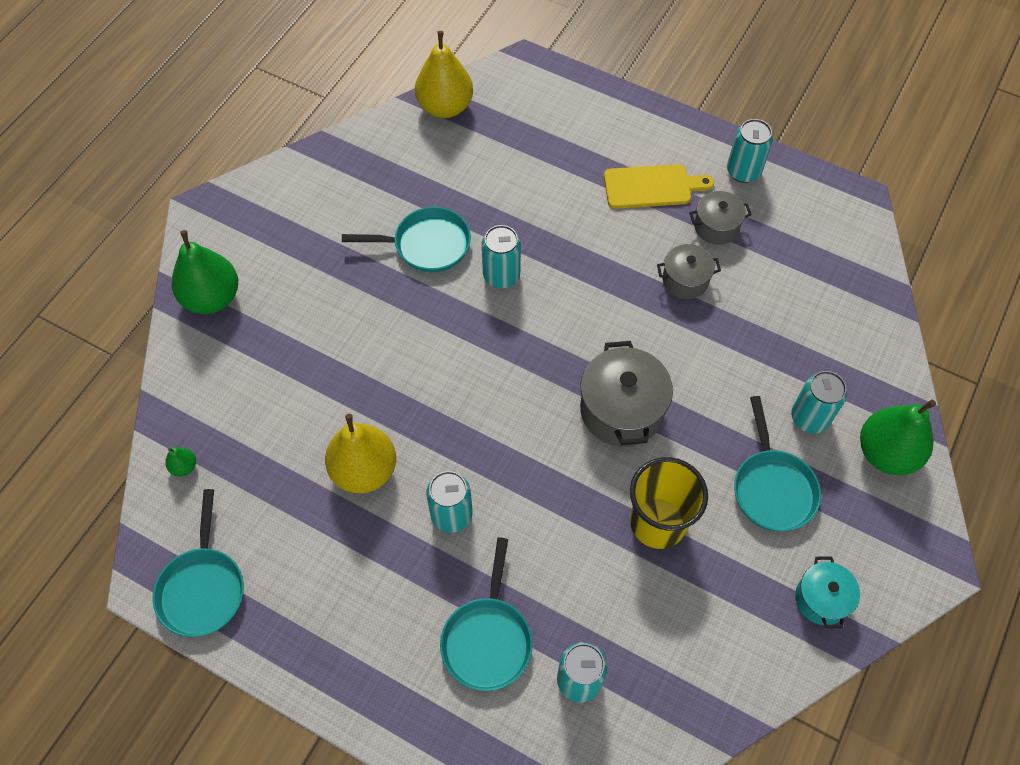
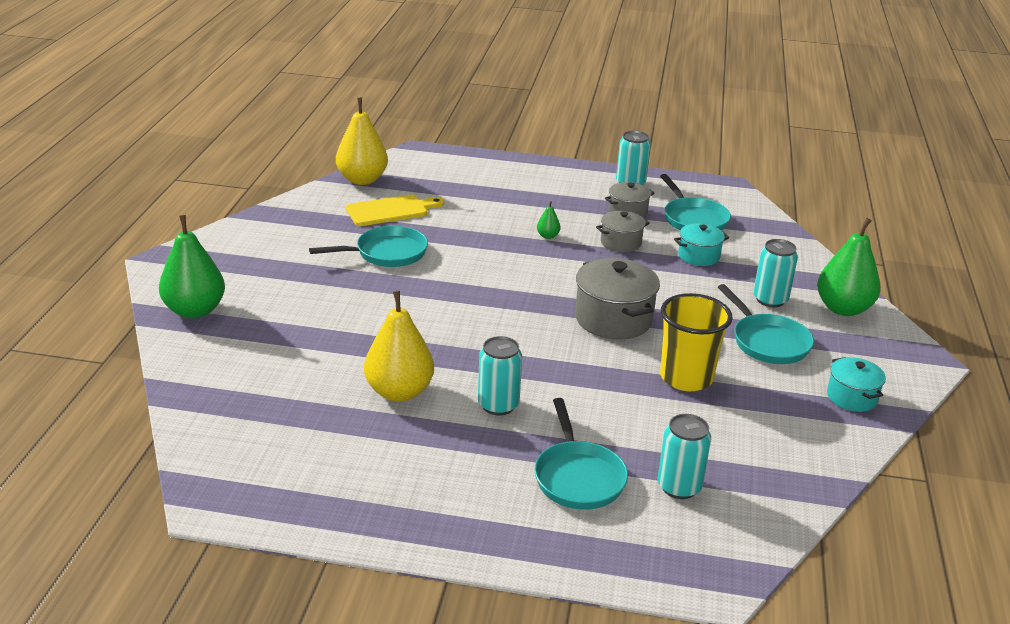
camera: 20 degrees left, 30 degrees down
turquoise pan [152,489,244,637] -> turquoise pan moved to [660,174,731,231]
green pear [165,447,196,477] -> green pear moved to [537,201,561,239]
turquoise can [482,225,521,288] -> none
yellow cutting board [604,164,714,209] -> yellow cutting board moved to [346,194,444,226]
none -> turquoise pot [674,224,729,266]

